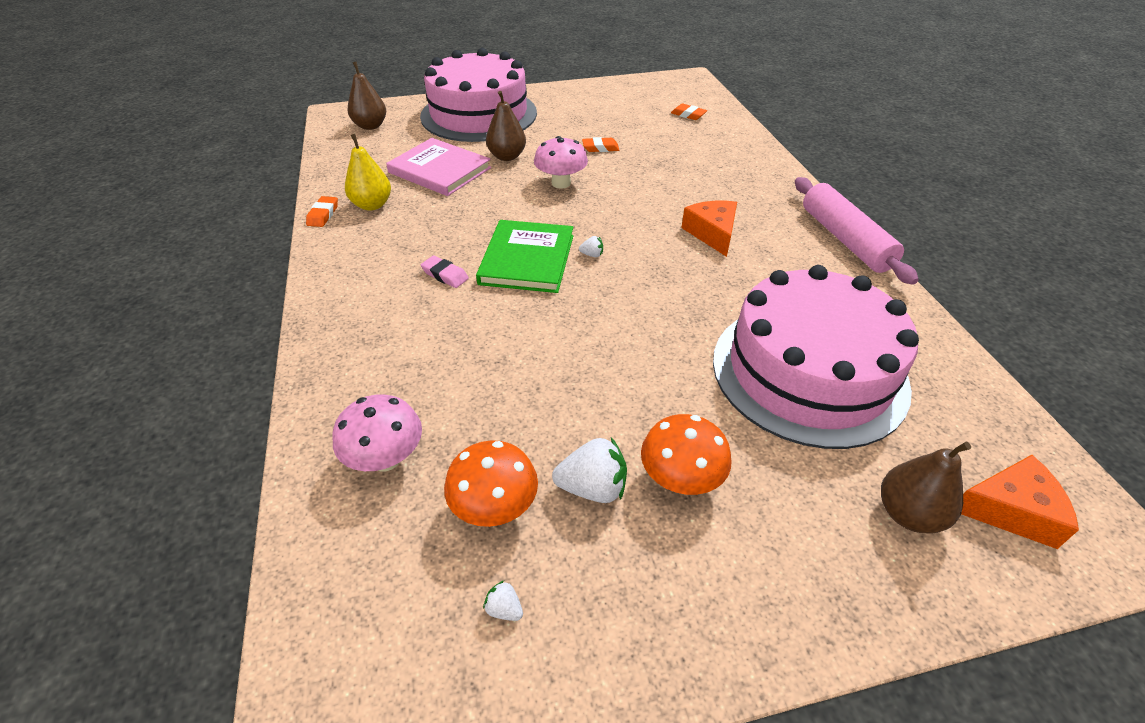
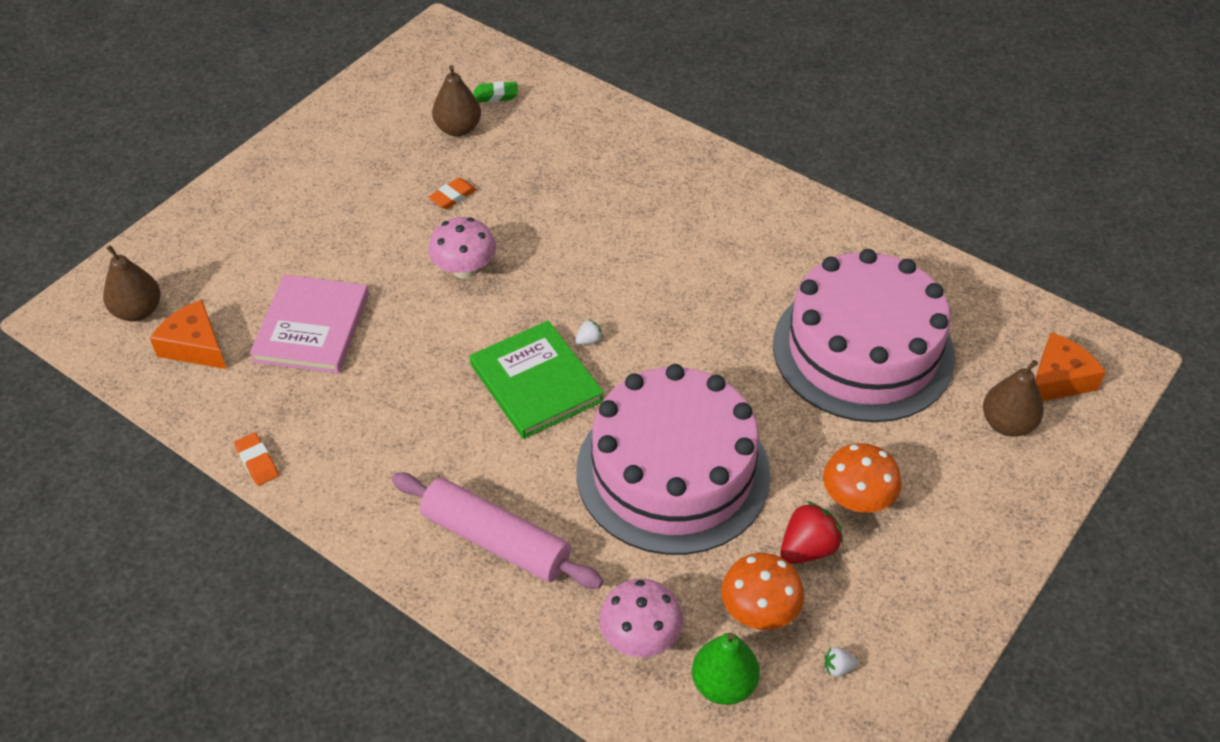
camera: 40 degrees left, 5 degrees up
yellow pear [345,134,391,211] -> none
pink book [386,138,491,196] -> pink book turned 75 degrees counterclockwise [250,275,369,374]
pink cake [420,48,537,142] -> pink cake moved to [576,364,770,555]
pink eraser [421,256,469,288] -> none
brown pear [486,91,526,161] -> brown pear moved to [432,65,481,136]
white strawberry [552,437,627,503] -> red strawberry [780,501,843,564]
orange eraser [671,104,707,120] -> green eraser [473,81,518,102]
orange cheese [682,201,737,257] -> orange cheese moved to [150,300,226,369]
pink rolling pin [795,177,919,285] -> pink rolling pin moved to [392,473,603,589]
none -> green pear [692,632,760,705]

